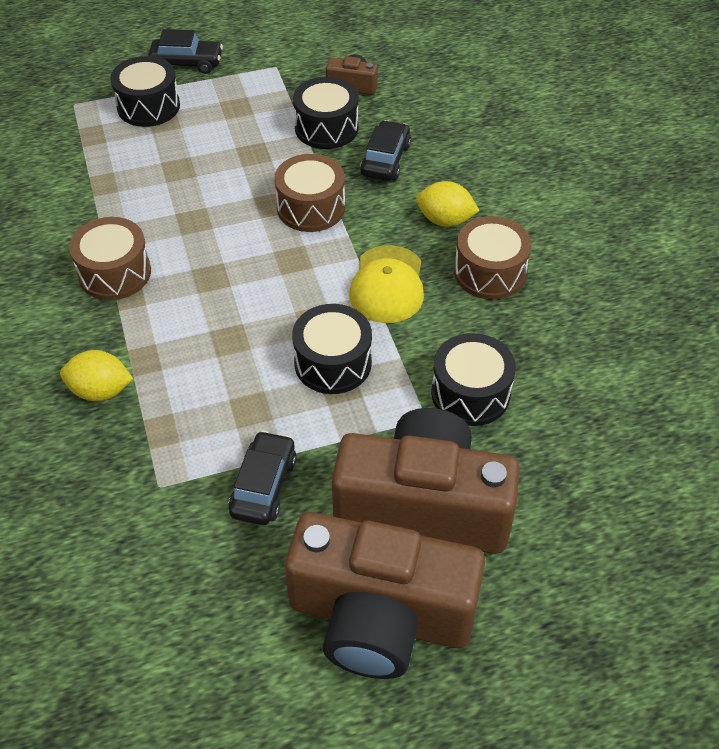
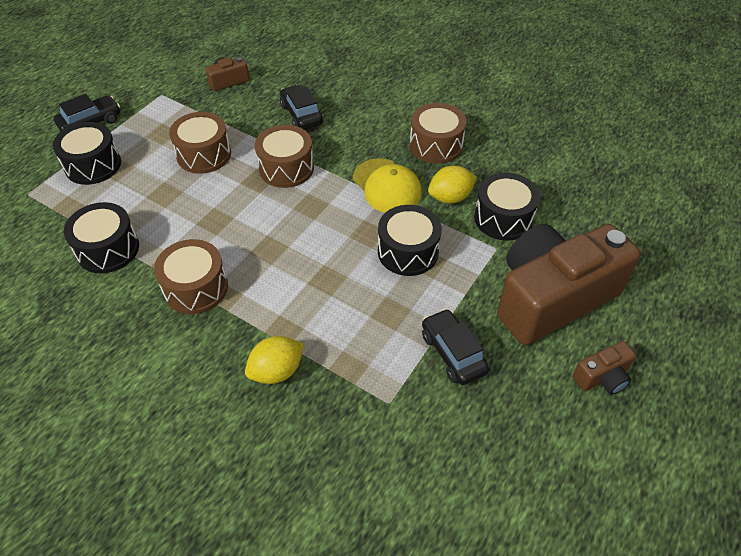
camera: 40 degrees left, 0 degrees up
brown camera [285,512,485,679] -> brown camera [573,341,636,395], size x0.41
black drum [293,77,358,149] -> black drum moved to [64,202,139,273]
yellow lemon [416,181,480,227] -> yellow lemon moved to [428,166,476,203]
none -> brown drum [169,112,231,174]

